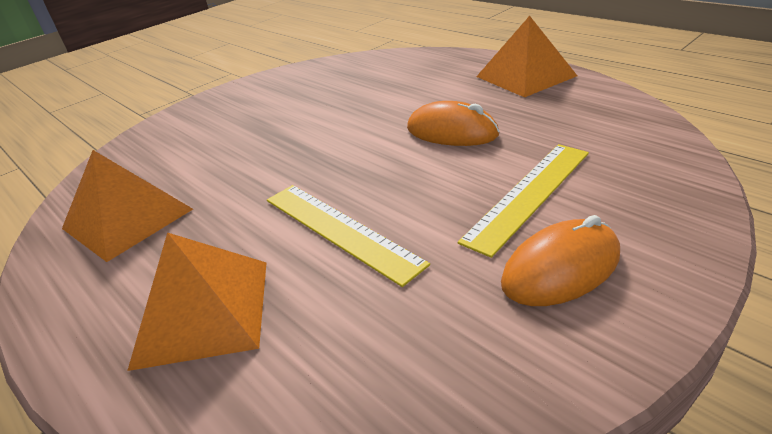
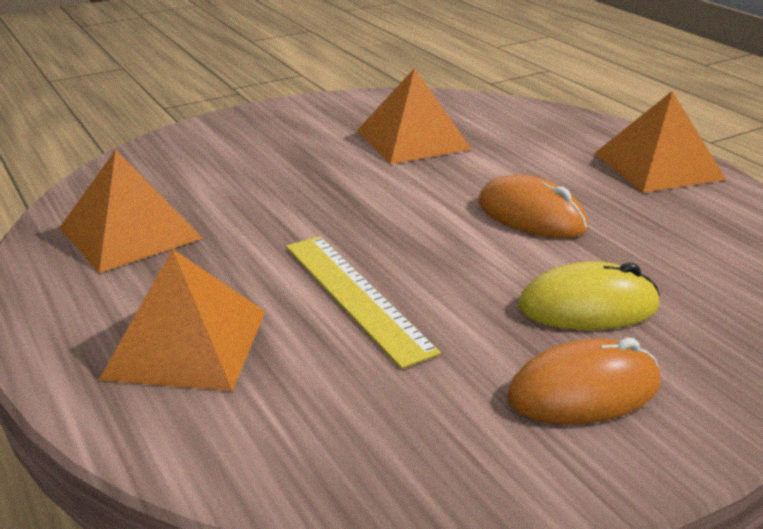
camera: 10 degrees right, 5 degrees down
yellow ruler [458,144,589,258] -> yellow mouse [518,262,660,330]
none -> orange pyramid [357,68,472,164]

